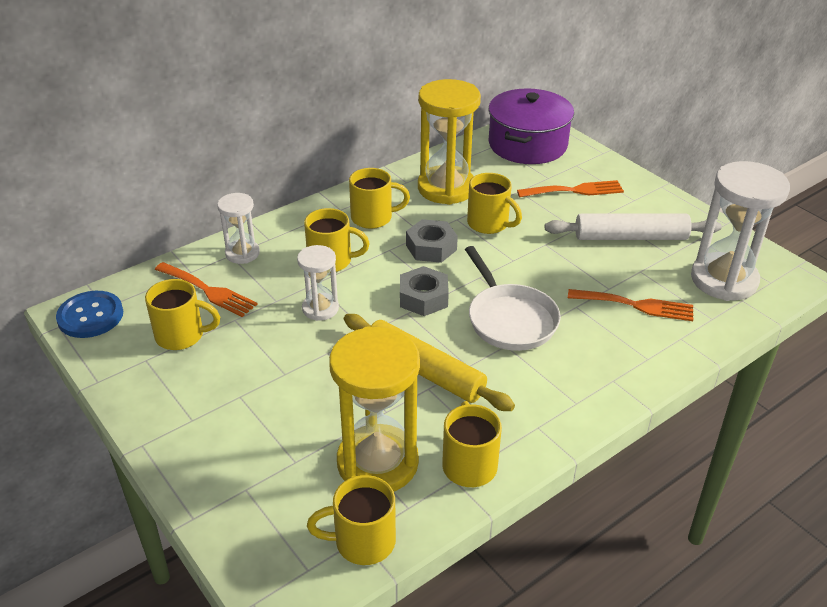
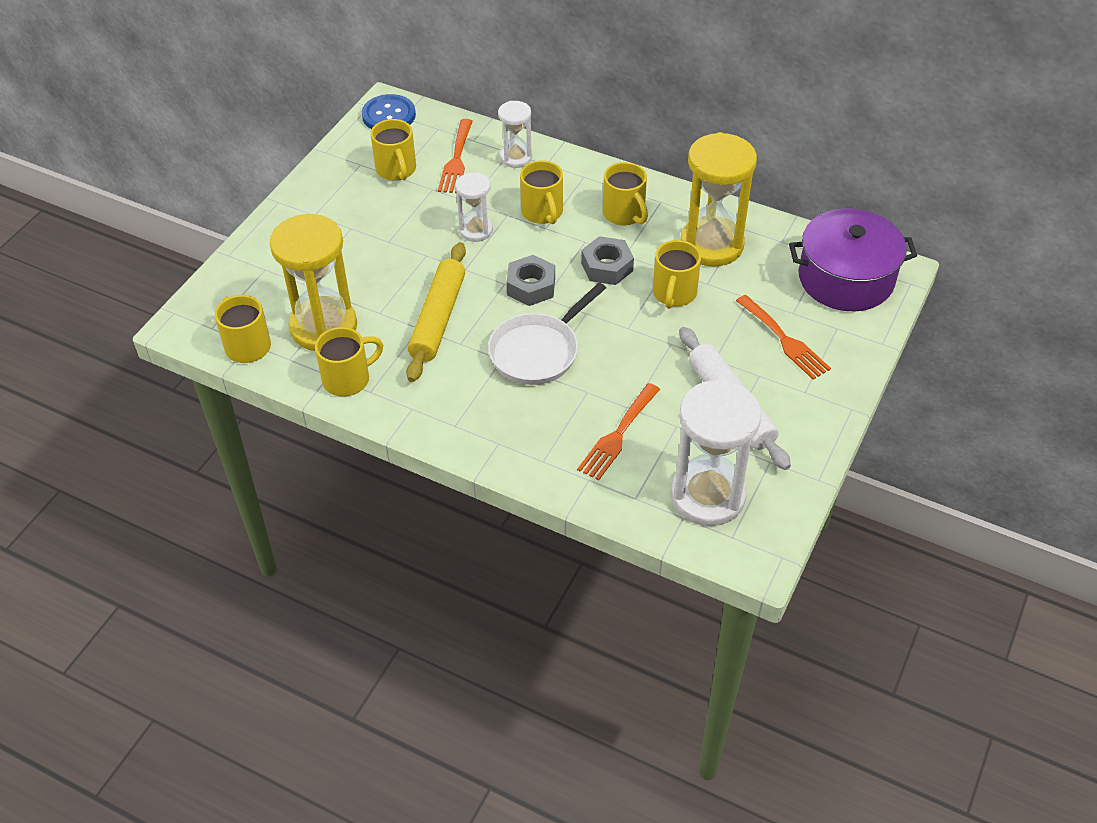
camera: 65 degrees right, 10 degrees up
orange fork [568,289,693,321] -> orange fork turned 45 degrees clockwise [577,383,660,481]

